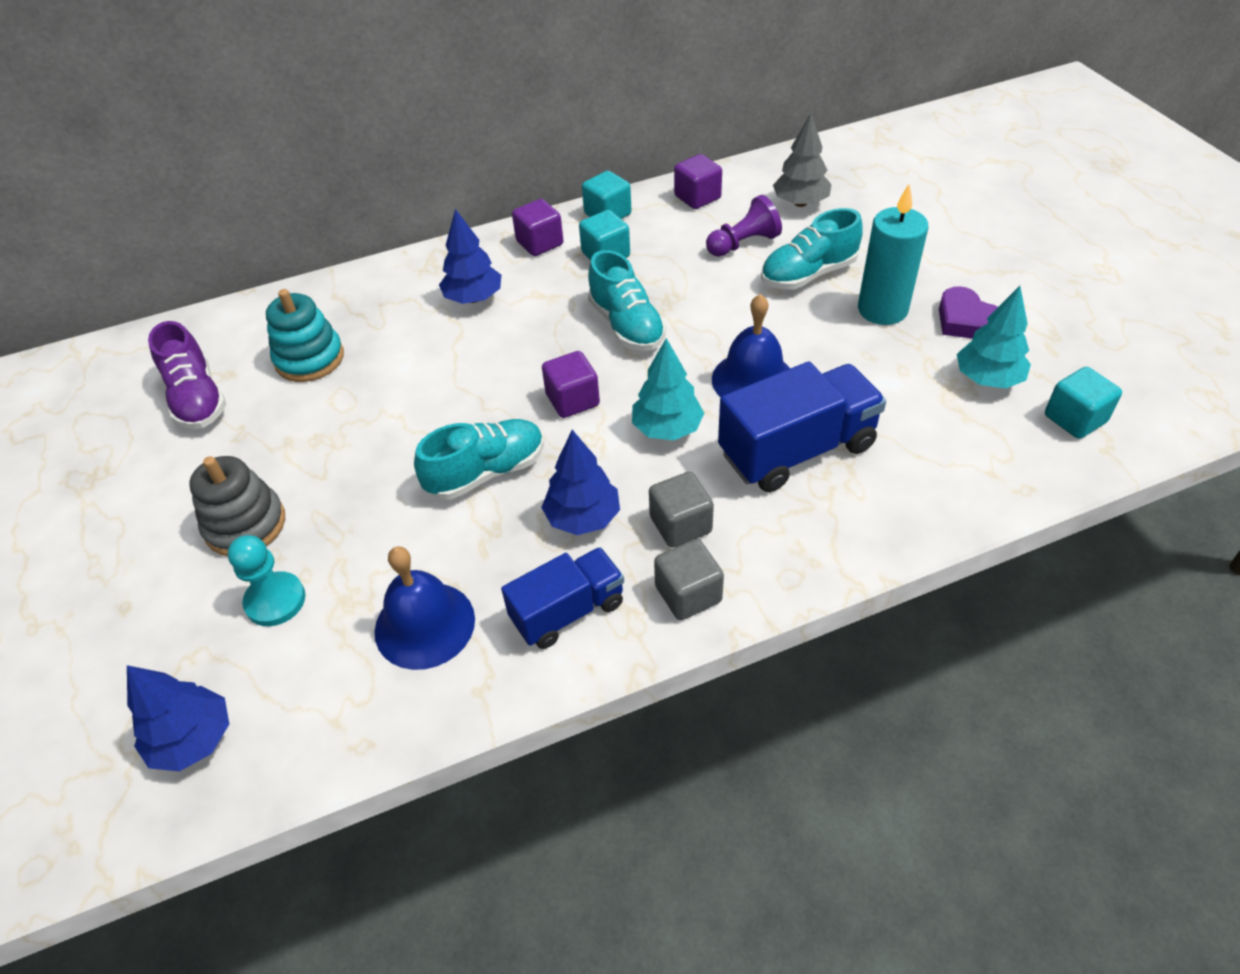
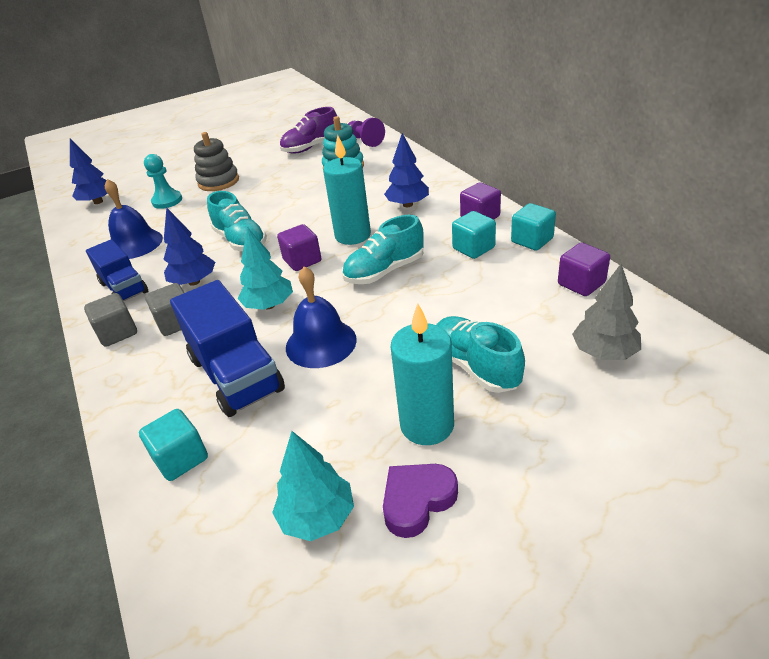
camera: 85 degrees right, 10 degrees down
purple pawn [706,195,782,257] -> purple pawn moved to [348,118,385,147]
turquoise cube [1045,367,1122,439] -> turquoise cube moved to [139,409,208,481]
none -> turquoise candle [323,135,371,245]

